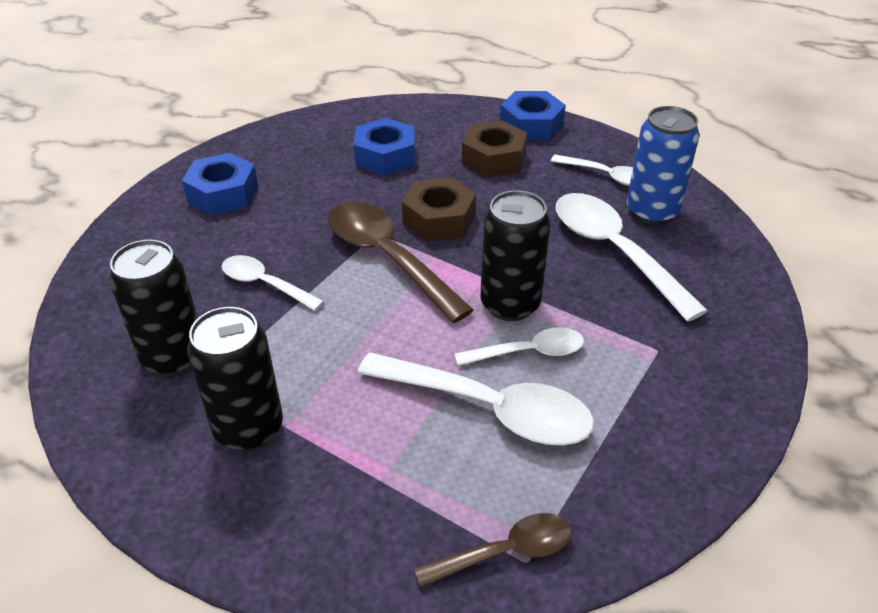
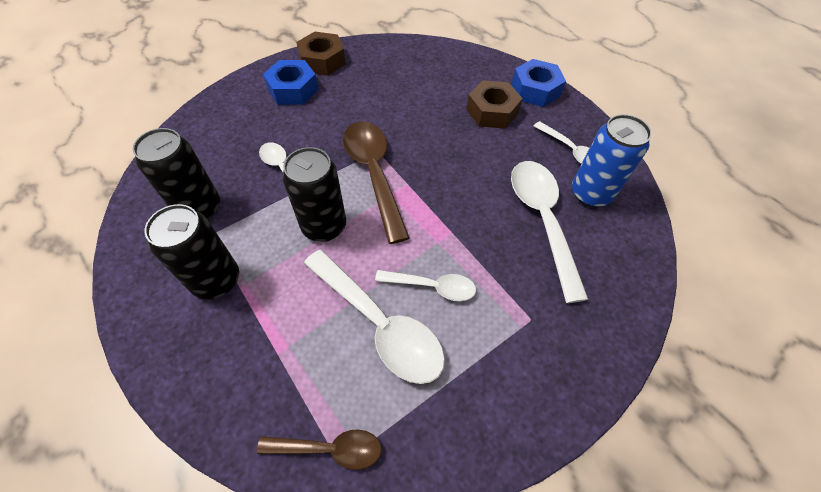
camera: 20 degrees right, 15 degrees up
blue nut [354,118,415,176] -> none
brown nut [402,177,476,241] -> brown nut moved to [296,31,346,76]
black can [481,190,550,321] -> black can moved to [282,147,346,242]

